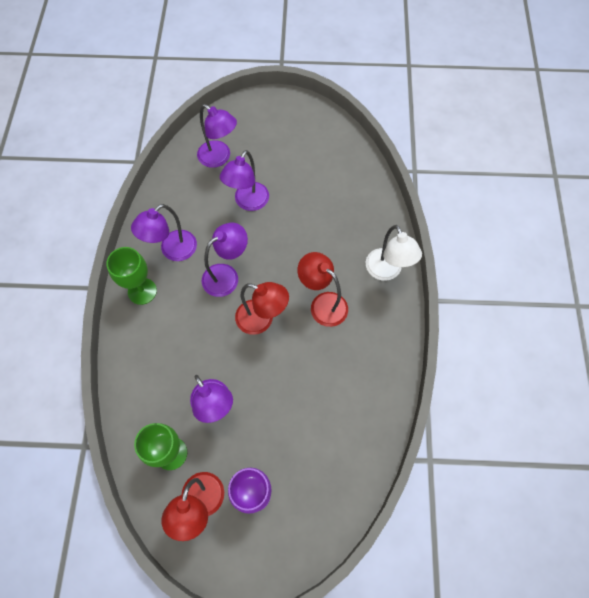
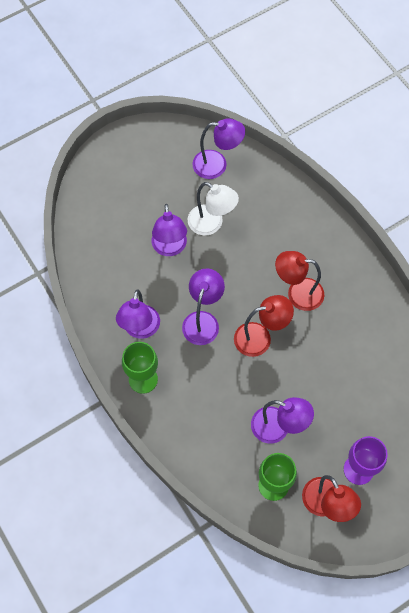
camera: 35 degrees left, 0 degrees up
purple lamp [197,104,237,168] -> purple lamp moved to [192,118,245,179]
white lamp [366,225,422,281] -> white lamp moved to [188,182,239,235]

